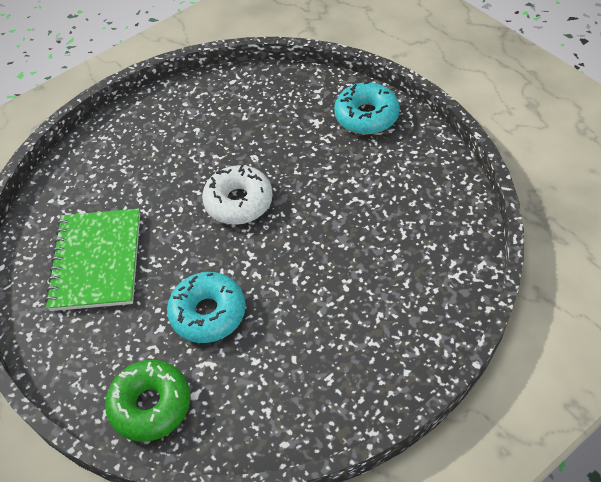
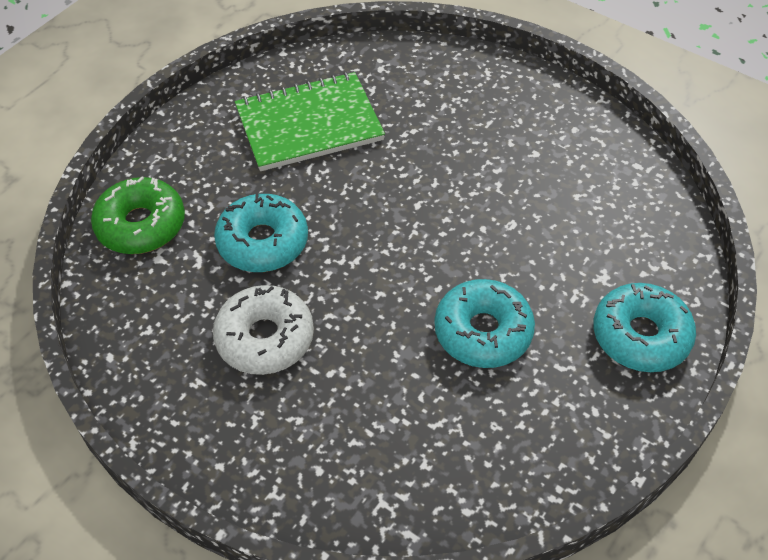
camera: 70 degrees right, 0 degrees up
white donut [202,165,273,225] -> white donut moved to [213,285,314,375]
none -> turquoise donut [434,279,535,368]

